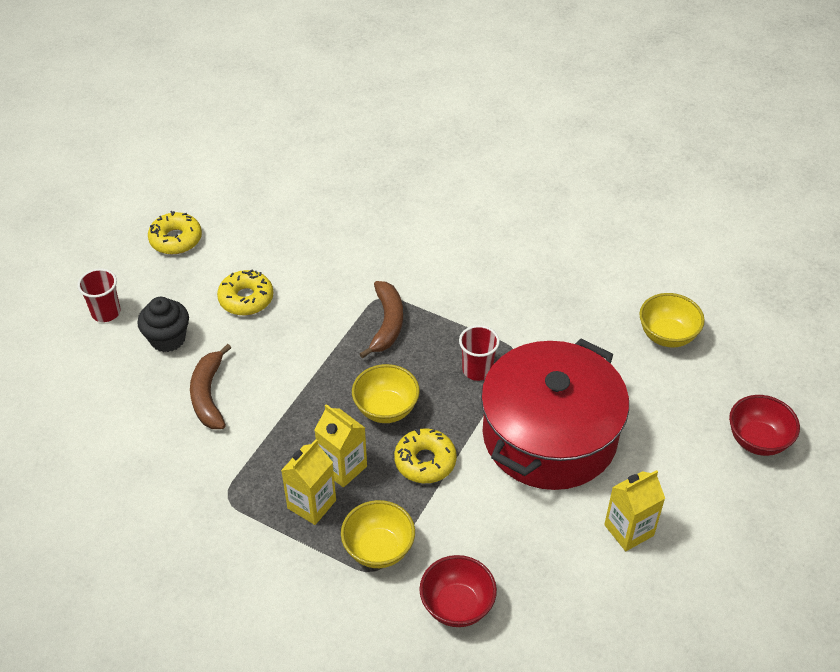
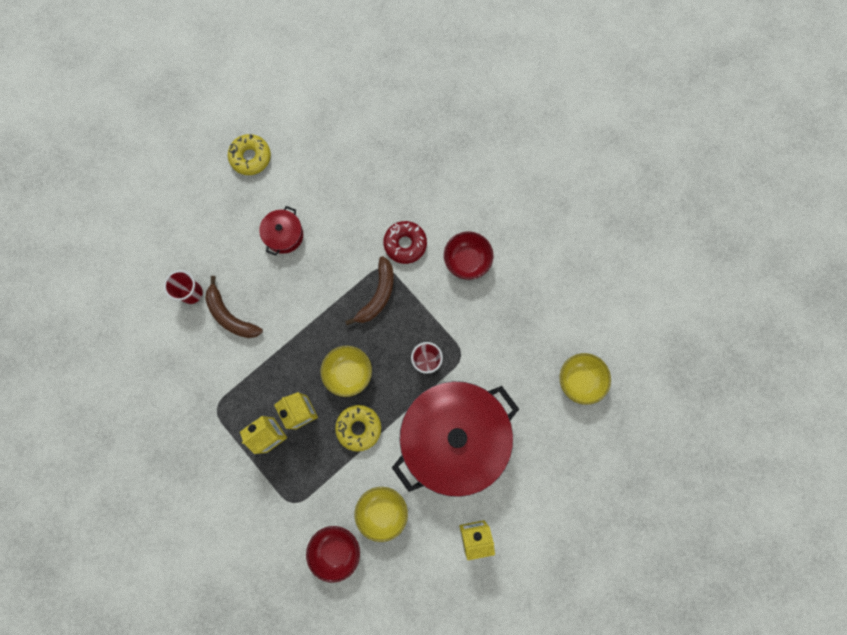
camera: 20 degrees right, 30 degrees up
red cup [77,268,121,322] -> red cup moved to [164,270,203,304]
black cupcake [137,297,189,352] -> none
brown banana [190,344,231,429] -> brown banana turned 60 degrees counterclockwise [205,276,263,338]
yellow donut [217,269,274,315] -> red pot [259,206,303,256]
yellow bowl [341,500,415,568] -> yellow bowl moved to [355,487,408,542]
red bowl [729,395,800,456] -> red bowl moved to [444,232,493,280]
none -> red donut [383,221,427,264]

